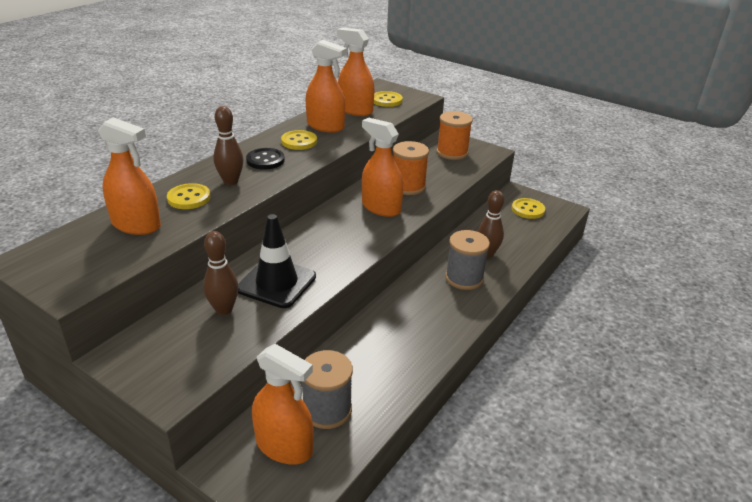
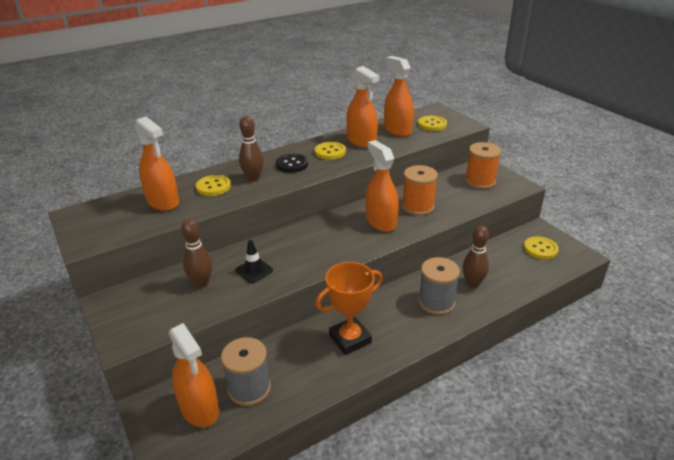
camera: 25 degrees right, 0 degrees up
black traffic cone [238,214,316,308] -> black traffic cone [235,240,273,283], size x0.55
none -> orange trophy [315,262,383,355]

